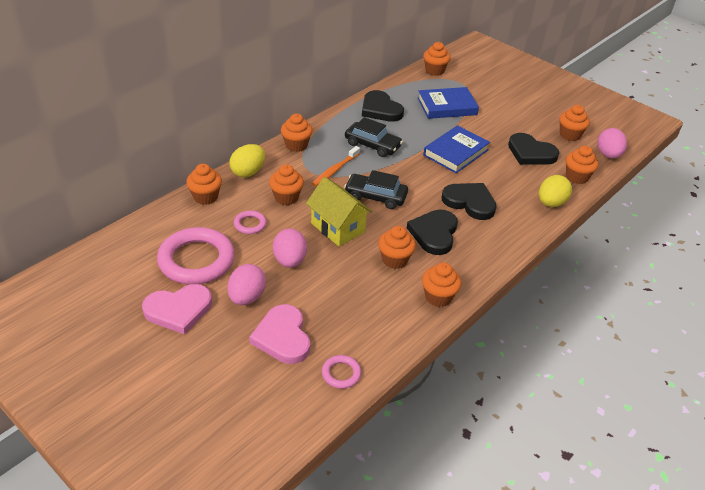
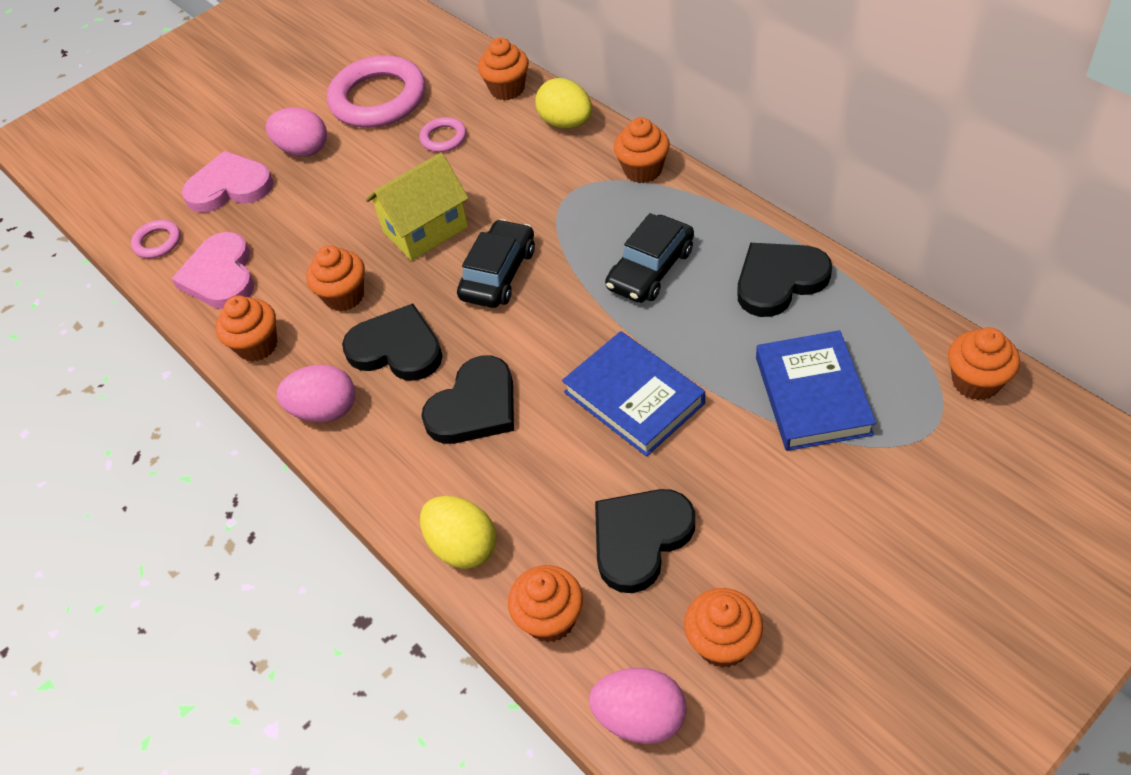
camera: 105 degrees right, 10 degrees up
pink heart [142,284,212,335] -> pink heart moved to [172,232,254,309]
orange cupcake [269,164,304,205] -> none
pink egg [273,228,307,268] -> pink egg moved to [277,365,355,422]
orange toothbrush [312,146,360,186] -> none

